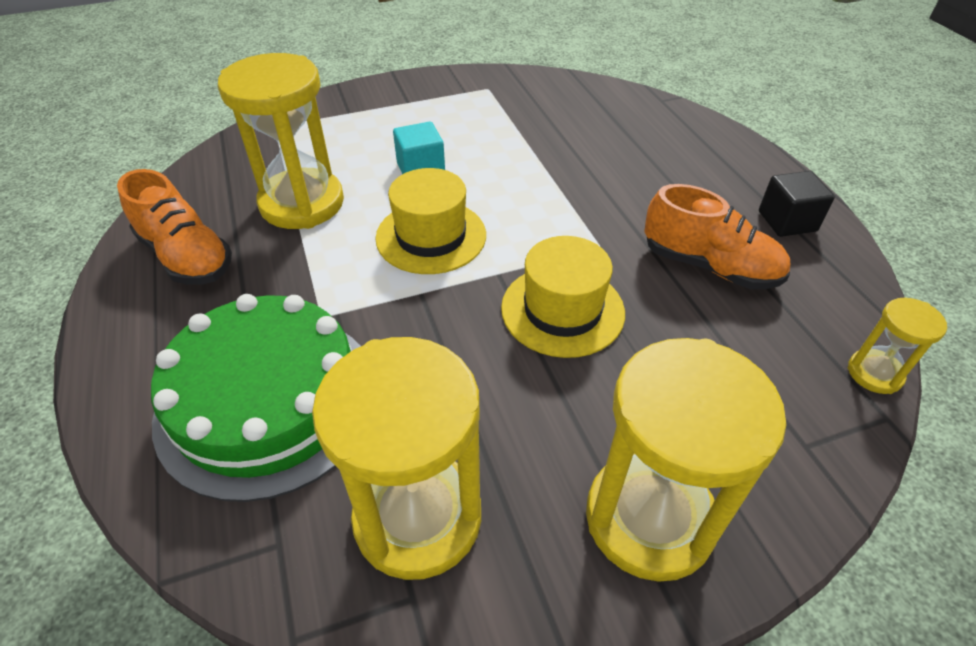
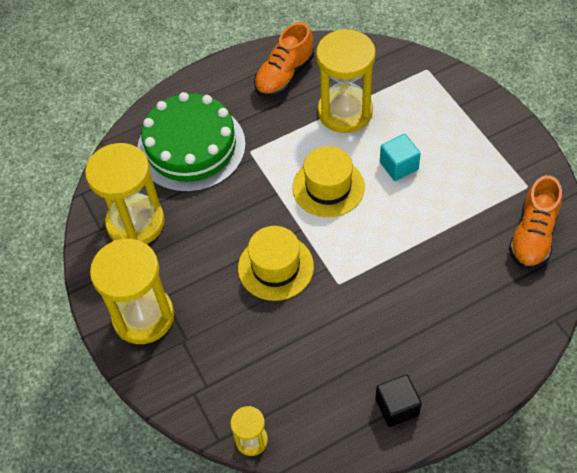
camera: 85 degrees right, 10 degrees up
orange shoe [644,184,790,289] -> orange shoe moved to [509,175,562,269]

